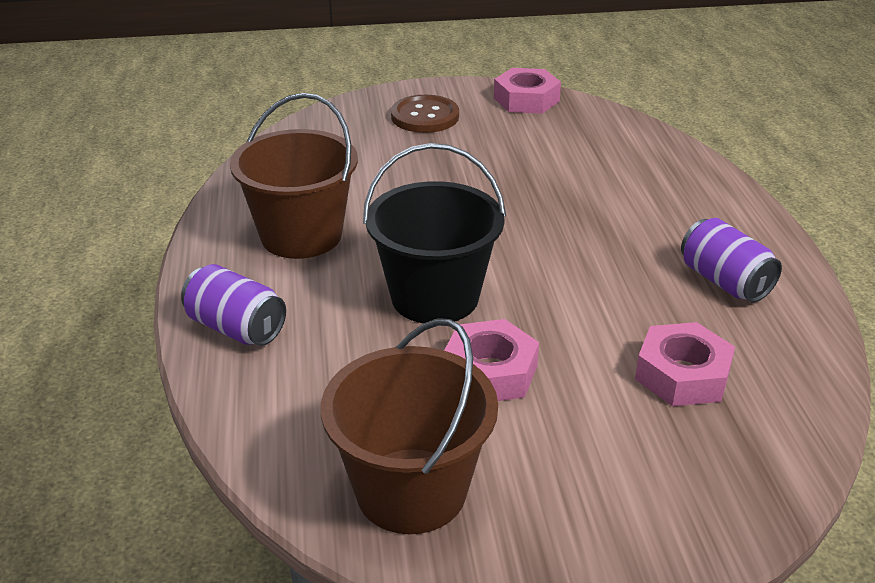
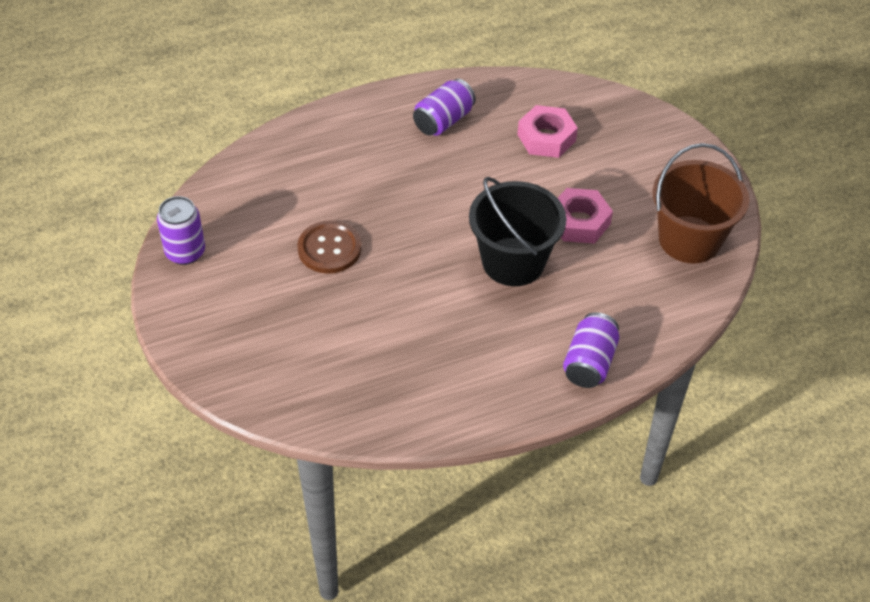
camera: 105 degrees left, 15 degrees up
brown bucket [230,93,358,259] -> none
brown button [391,95,459,133] -> brown button moved to [297,220,361,274]
pink nut [494,68,561,114] -> purple can [157,196,205,265]

